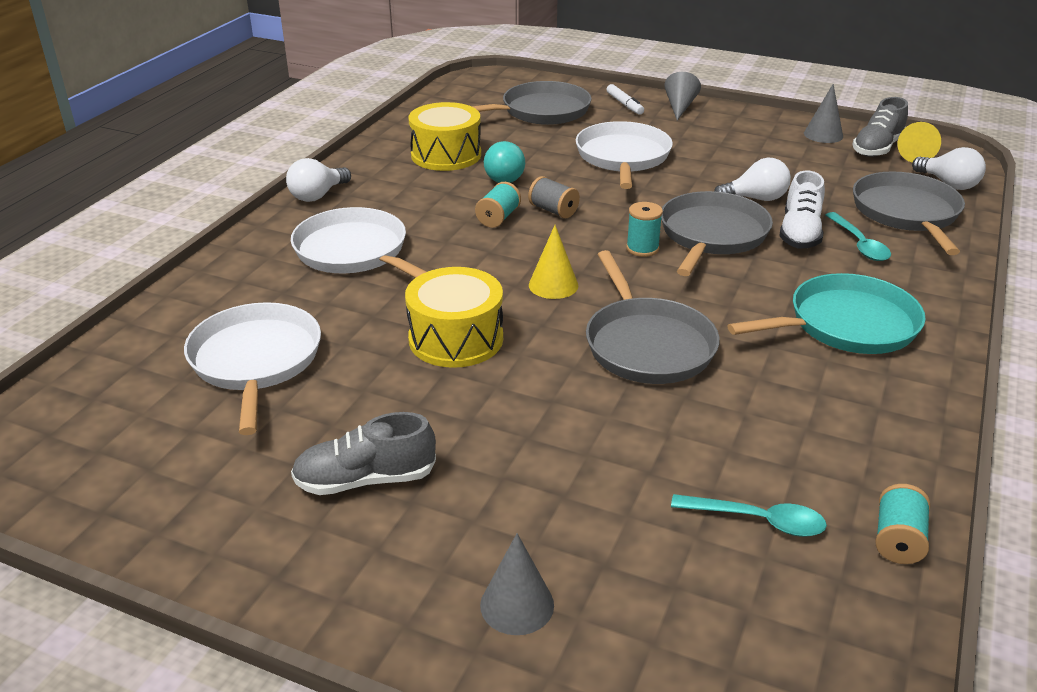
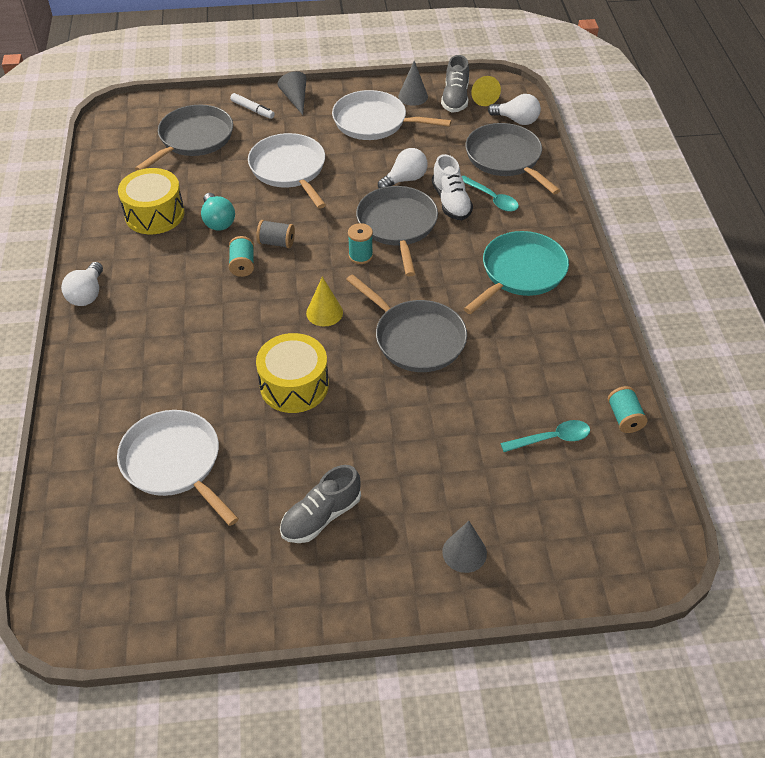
camera: 30 degrees left, 15 degrees up
white pan [291,207,427,278] -> white pan moved to [332,90,451,140]

